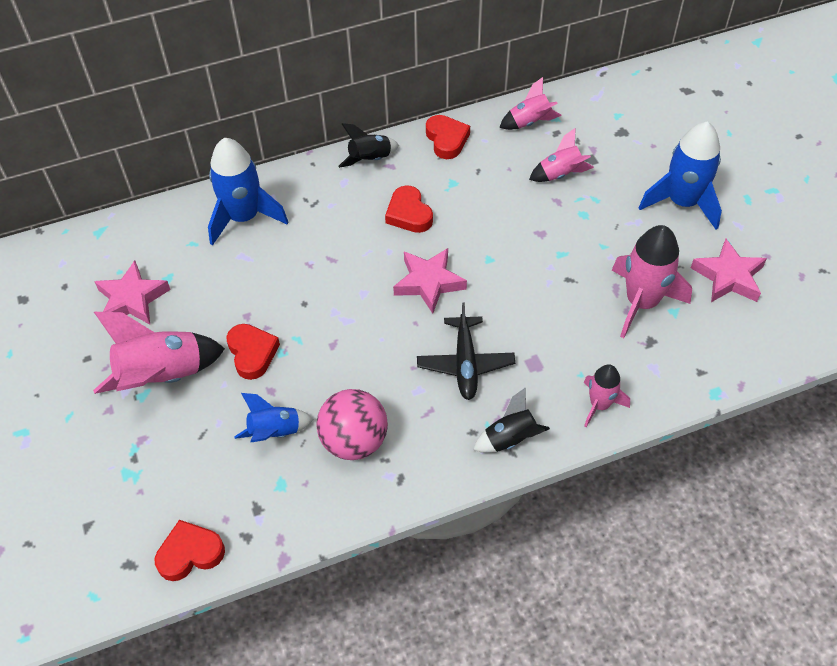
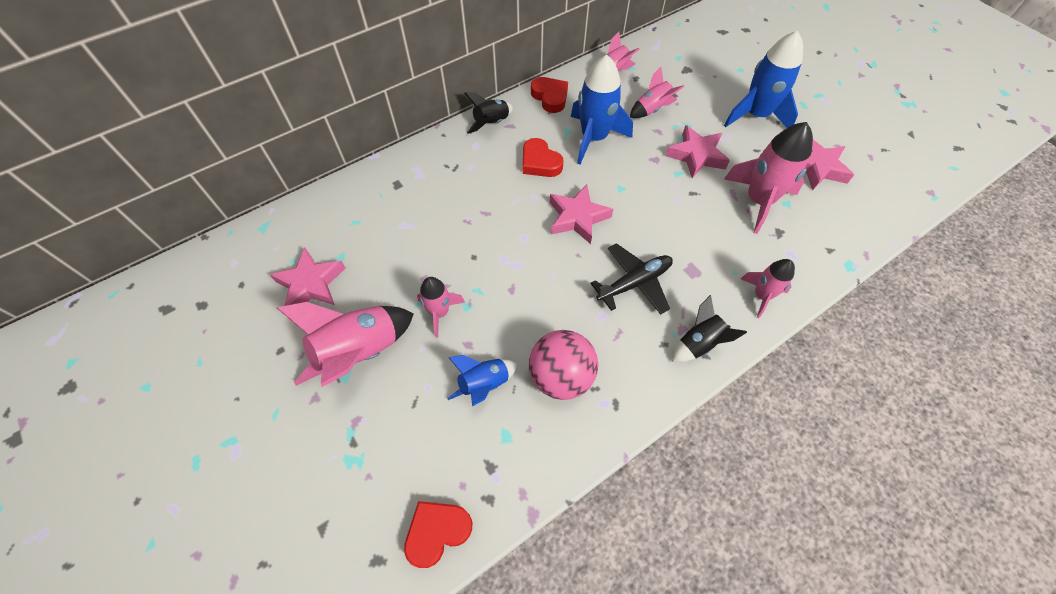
camera: 15 degrees left, 5 degrees up
blue rocket [208,138,288,246] -> blue rocket moved to [571,54,633,165]
red heart [226,324,280,380] -> pink rocket [417,277,465,337]
black plane [417,302,515,400] -> black plane turned 105 degrees counterclockwise [590,243,673,315]
none -> pink star [666,125,730,178]

